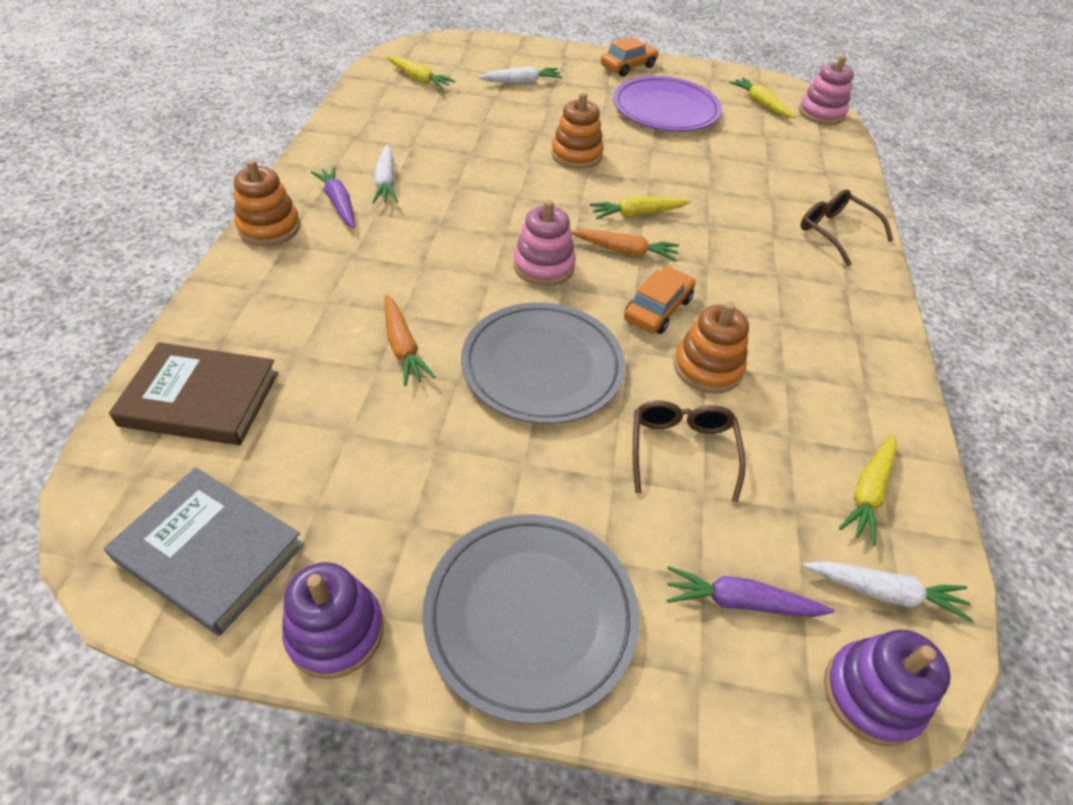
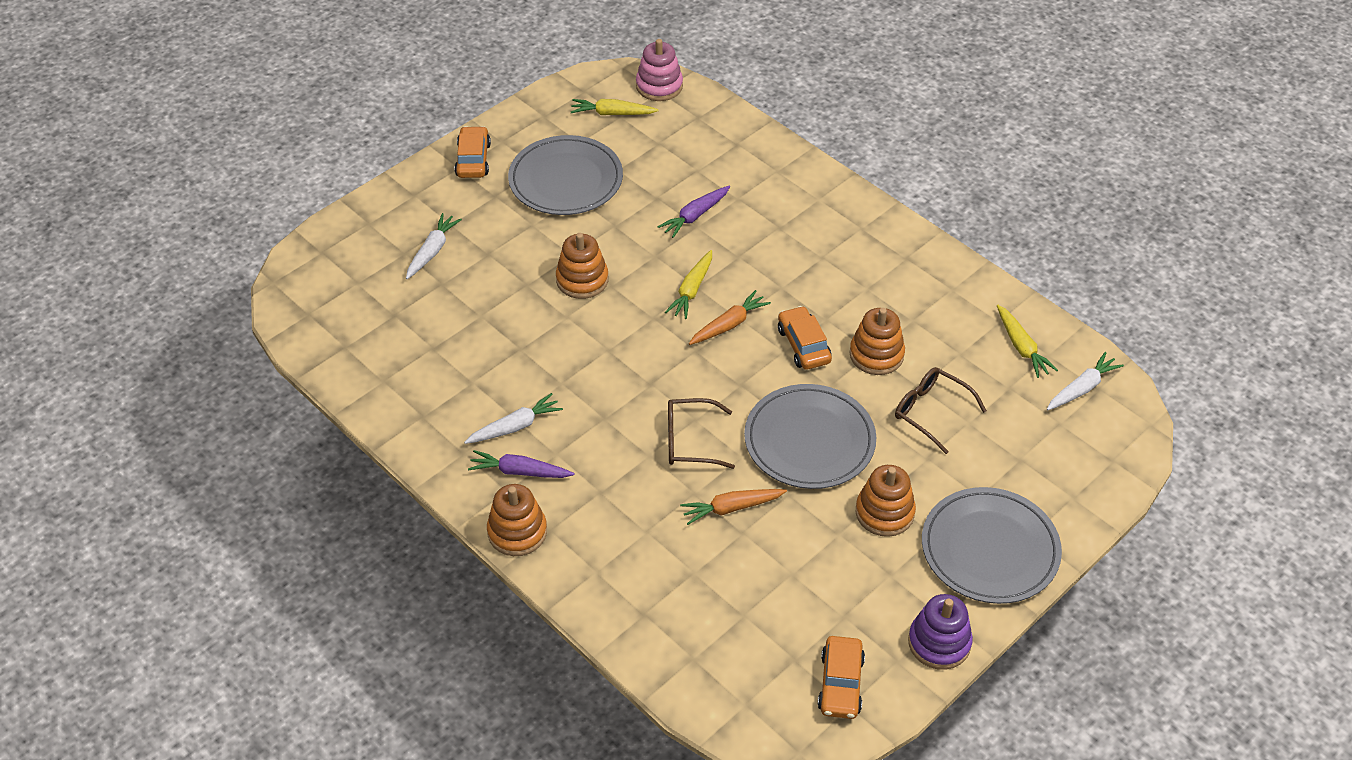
camera: 50 degrees left, 0 degrees up
grey book [104,467,304,636] -> orange car [818,636,865,719]
brown book [109,342,278,445] -> none
white carrot [372,145,398,204] -> white carrot turned 60 degrees counterclockwise [464,393,563,444]
orange carrot [384,295,435,386] -> orange carrot turned 150 degrees clockwise [680,489,787,525]
yellow carrot [387,56,455,89] -> none
pink stacking toy [513,200,576,286] -> none
purple plate [613,76,722,131] -> grey plate [508,135,623,215]
purple carrot [667,566,835,617] -> purple carrot moved to [657,185,730,238]
brown glasses [801,189,893,266] -> brown glasses moved to [668,398,735,469]
purple stacking toy [824,629,951,747] -> none
none -> orange stacking toy [856,465,916,537]

